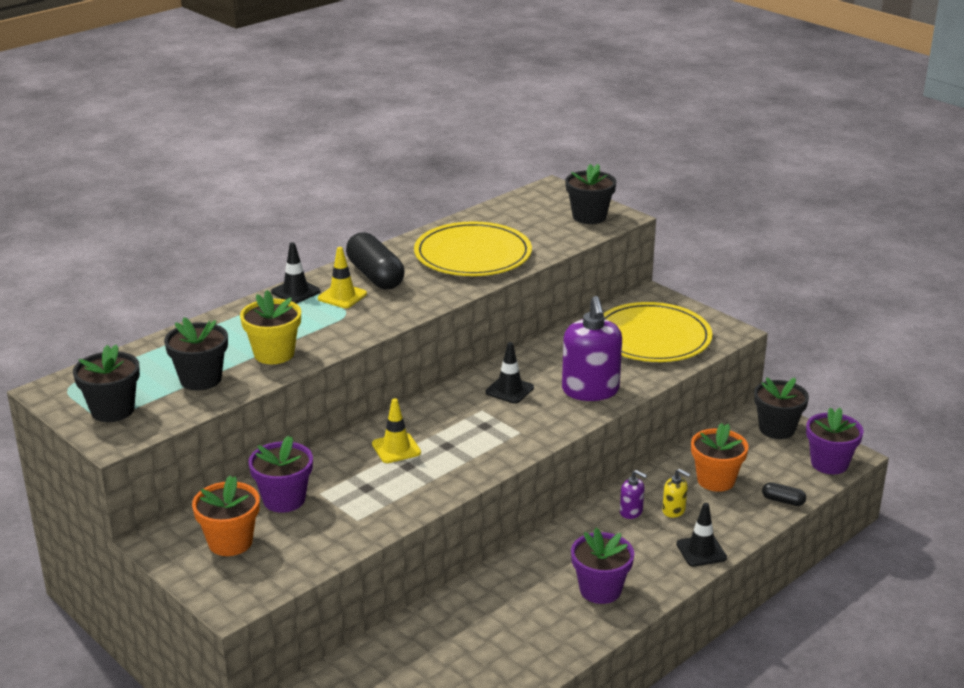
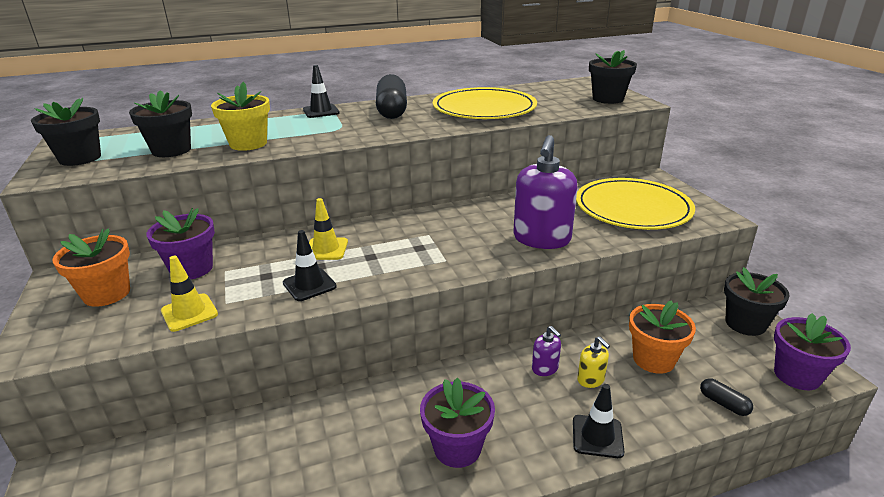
camera: 25 degrees right, 0 degrees up
yellow traffic cone [318,247,367,308] -> yellow traffic cone moved to [161,255,218,332]
black traffic cone [485,342,534,404] -> black traffic cone moved to [283,230,337,301]

